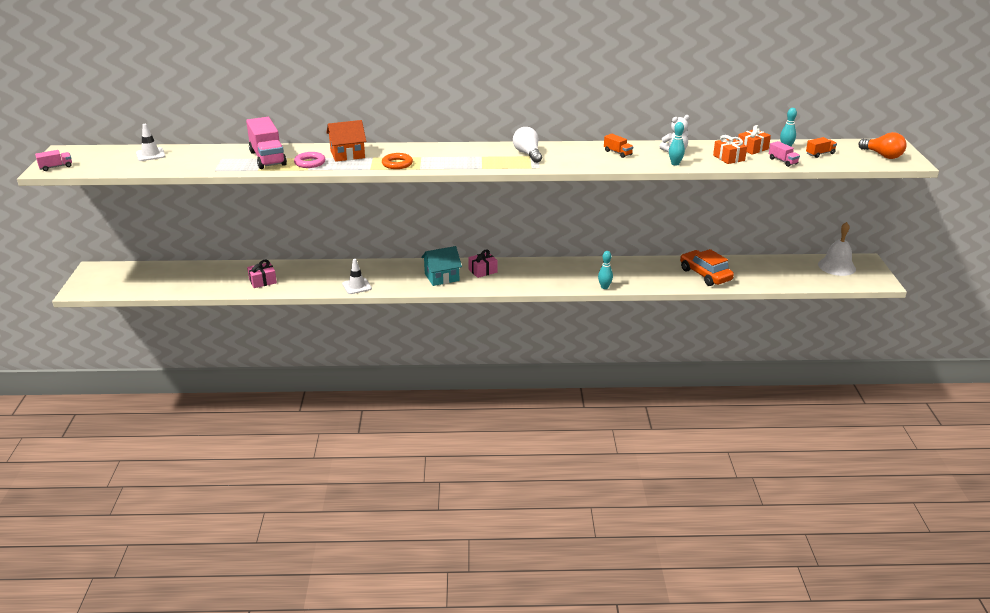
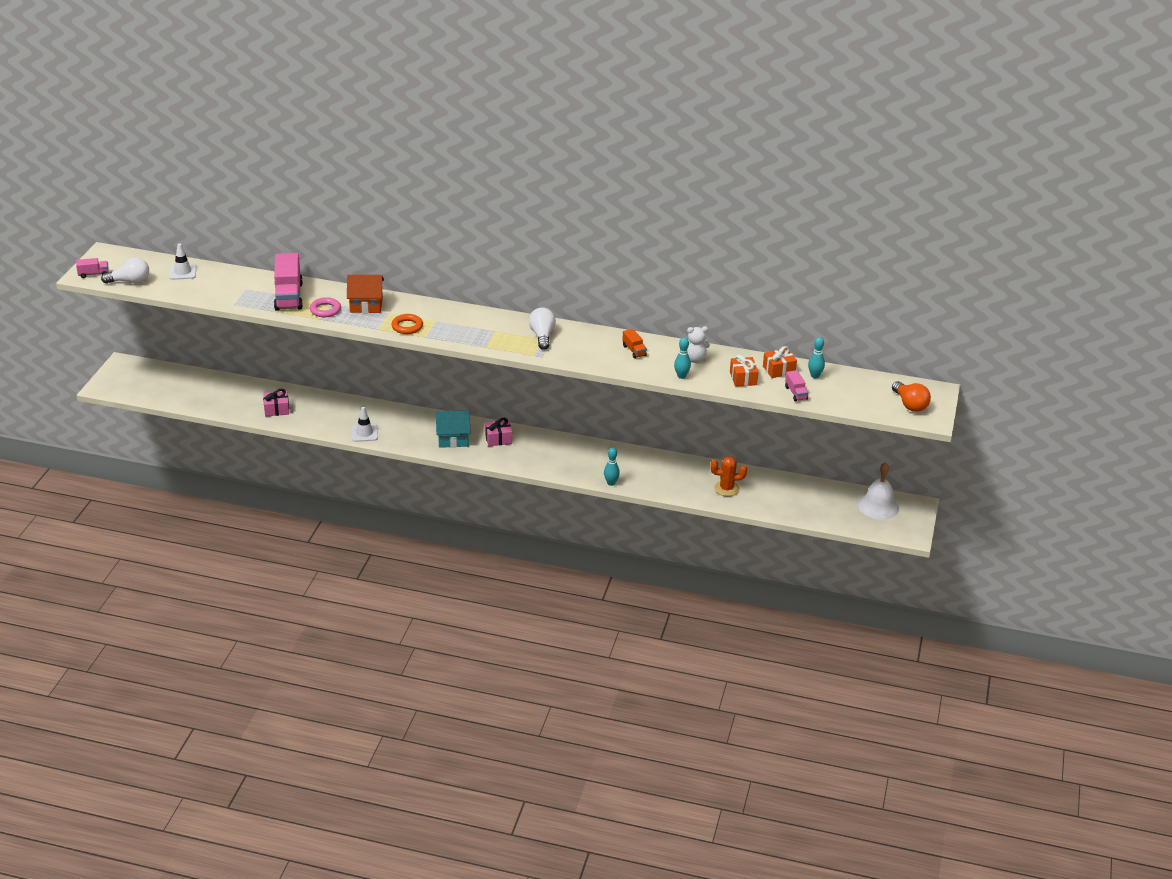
camera: 15 degrees right, 5 degrees up
orange car [680,249,734,286] -> orange cactus [710,456,747,496]
orange truck [806,137,837,158] -> none
none -> white light bulb [101,257,149,284]

